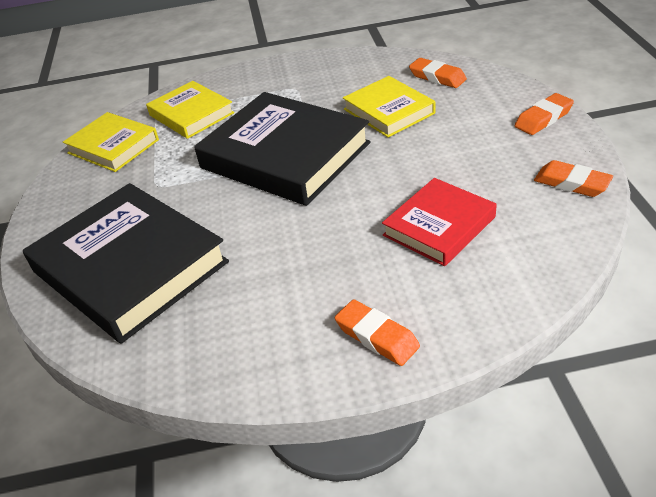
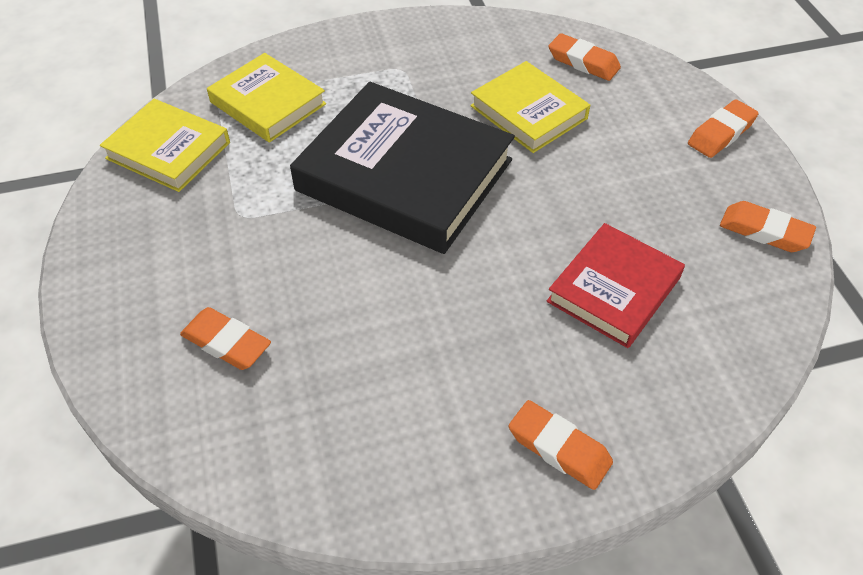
camera: 10 degrees left, 10 degrees up
black book [23,183,229,344] -> orange eraser [180,307,271,370]

